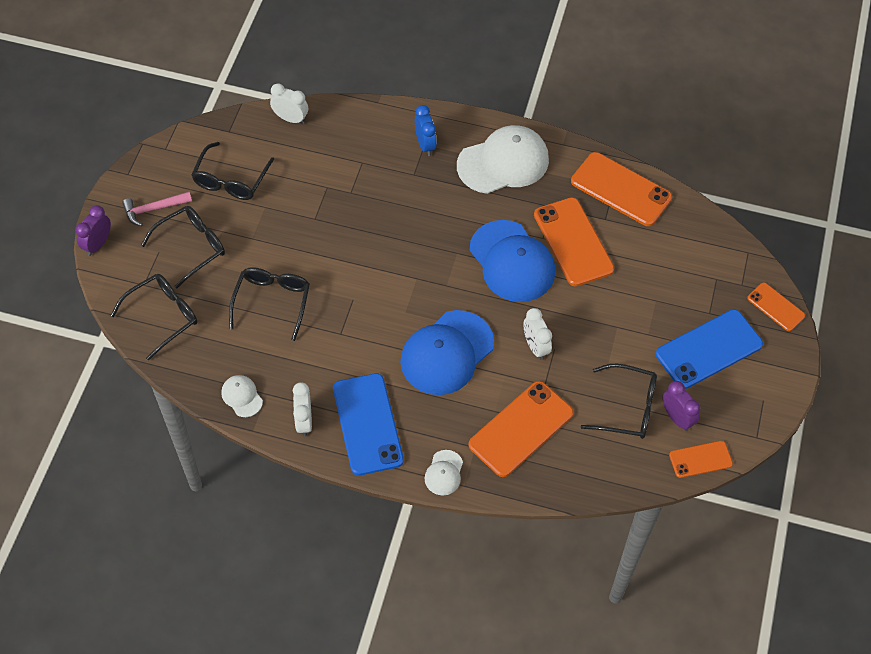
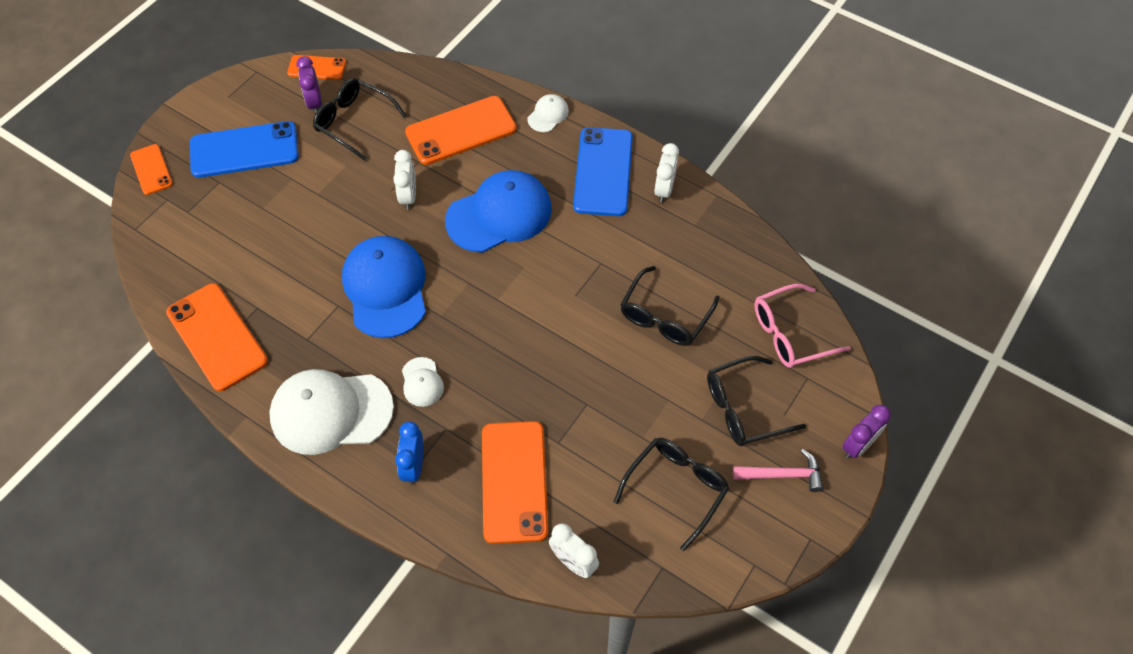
camera: 160 degrees left, 0 degrees up
black glasses [110,274,197,361] -> pink glasses [754,284,851,368]
white cap [221,375,263,417] -> white cap moved to [402,357,444,407]
orange phone [534,197,614,287] -> orange phone moved to [482,421,548,544]

